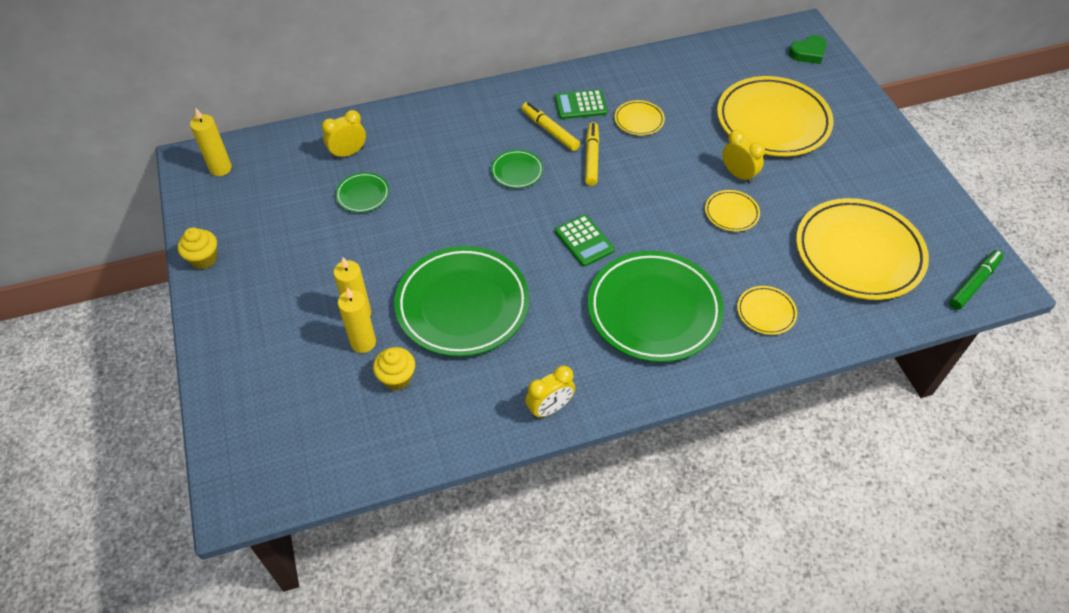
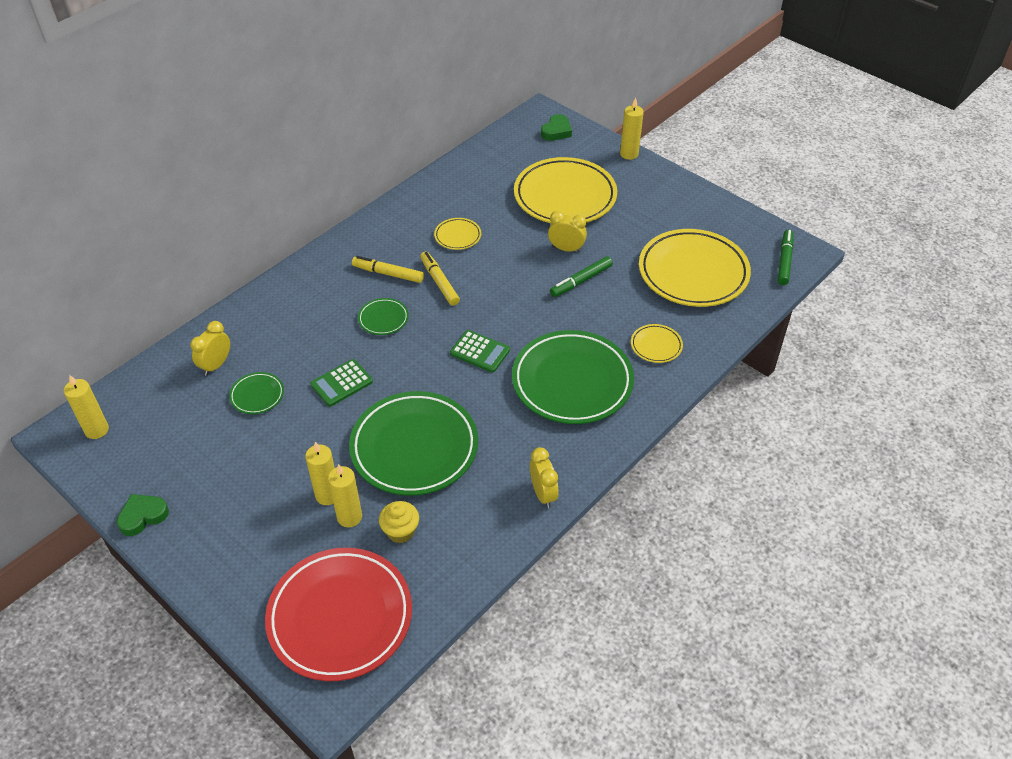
camera: 30 degrees left, 5 degrees down
yellow cupcake [177,228,217,269] -> green heart [117,494,169,536]
yellow clock [525,365,575,418] -> yellow clock turned 45 degrees counterclockwise [530,447,559,508]
green calculator [555,89,607,119] -> green calculator moved to [310,359,373,407]
yellow plate [705,190,760,232] -> green marker [550,256,613,297]
none -> red plate [265,548,412,681]
none -> yellow candle [620,97,644,160]

